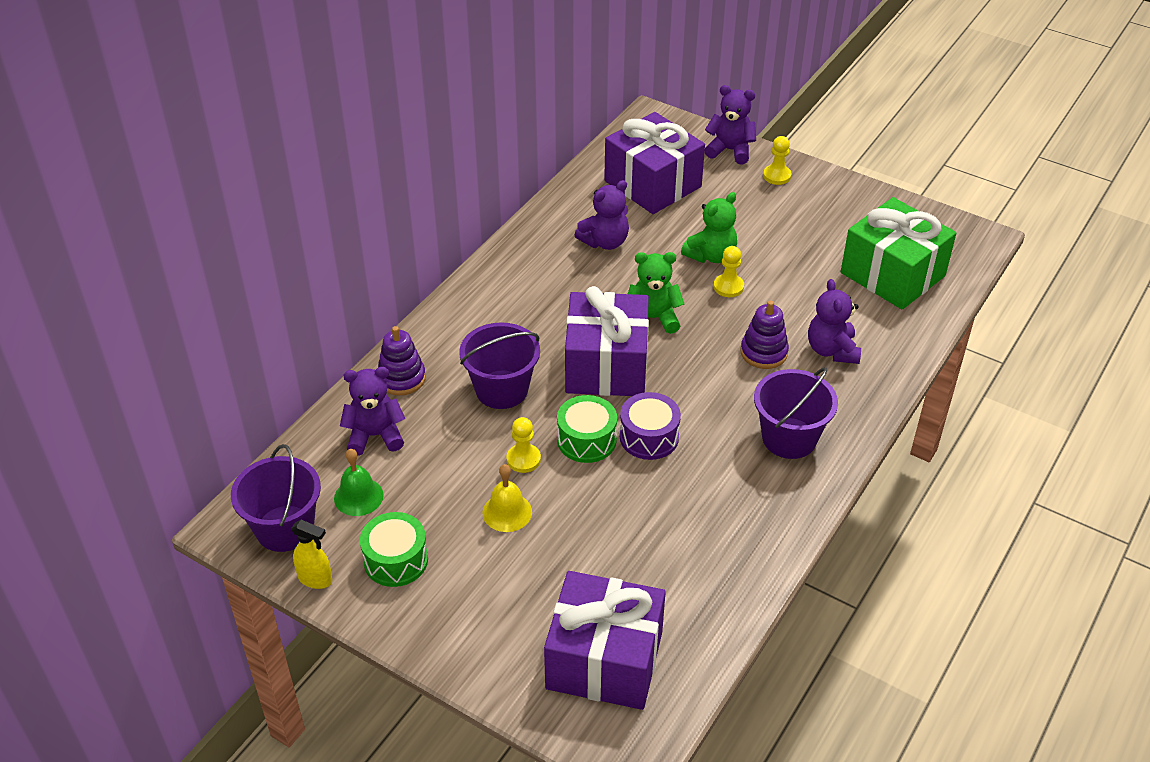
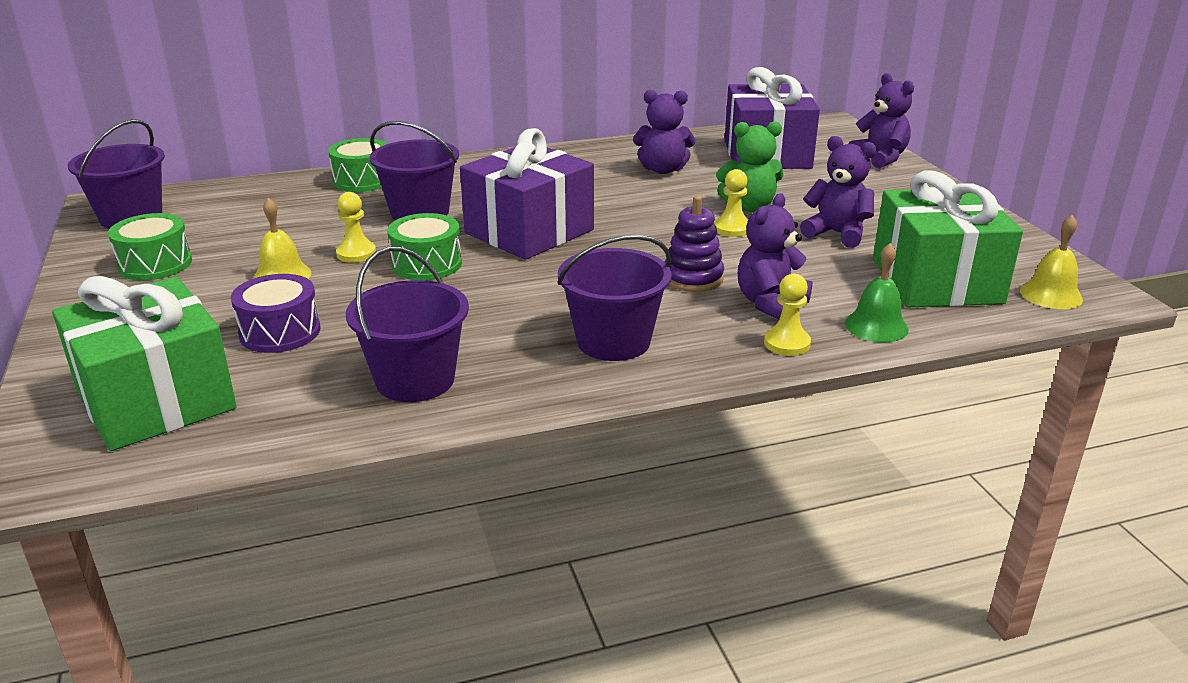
camera: 40 degrees right, 15 degrees down
yellow spray bottle [291,520,332,589] -> none
green bell [334,449,384,516] -> green bell moved to [845,243,909,342]
purple teddy bear [340,367,405,456] -> purple teddy bear moved to [800,136,877,248]
purple stacking toy [378,326,426,395] -> green drum [328,138,387,192]
purple gift [544,571,666,710] -> green gift [52,276,237,451]
purple drum [620,392,681,460] -> purple drum moved to [231,274,321,353]
green teddy bear [628,252,684,334] -> none
yellow pawn [763,136,792,185] -> yellow pawn moved to [764,274,811,356]
none -> purple bucket [346,246,469,402]
none -> yellow bell [1020,215,1083,309]

